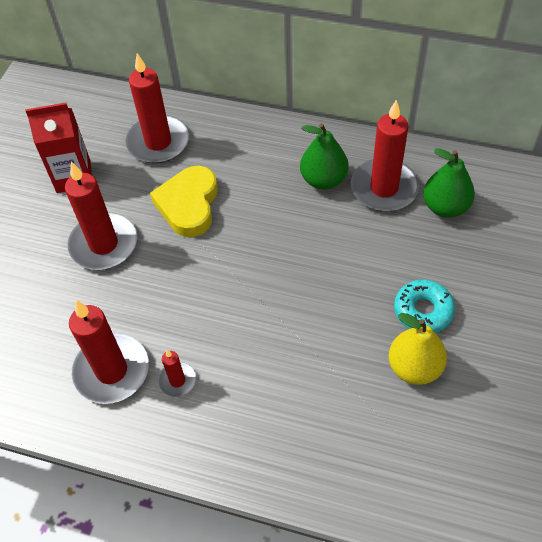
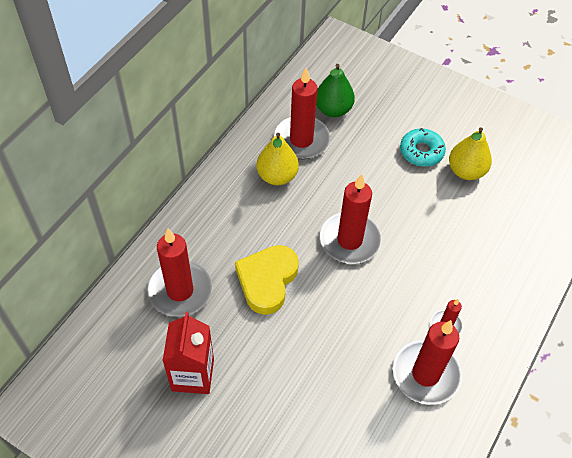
camera: 80 degrees left, 0 degrees up
red candle [65,162,137,270] -> red candle moved to [320,174,381,264]
yellow heart [150,166,218,237] -> yellow heart turned 90 degrees clockwise [235,245,299,315]
green pear [300,123,349,189] -> yellow pear [256,133,299,185]

